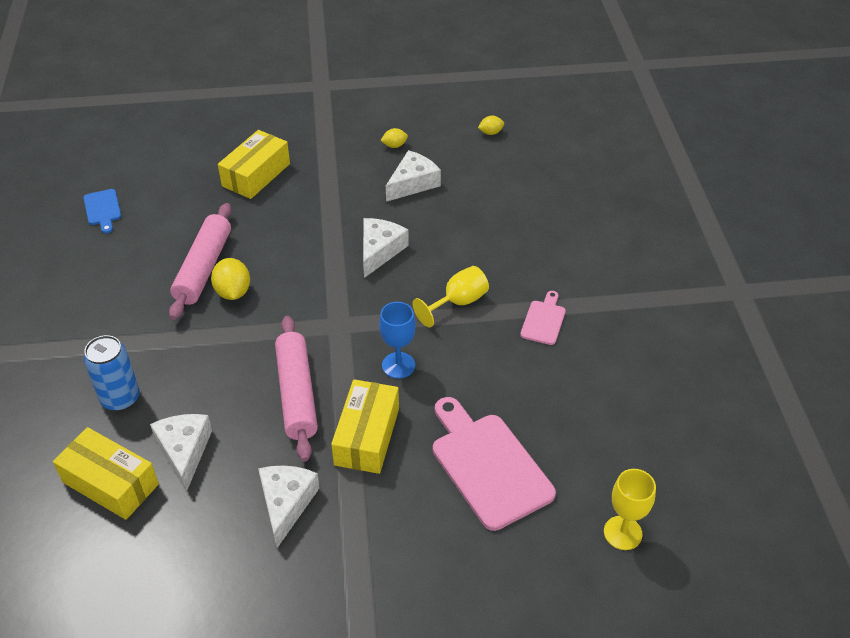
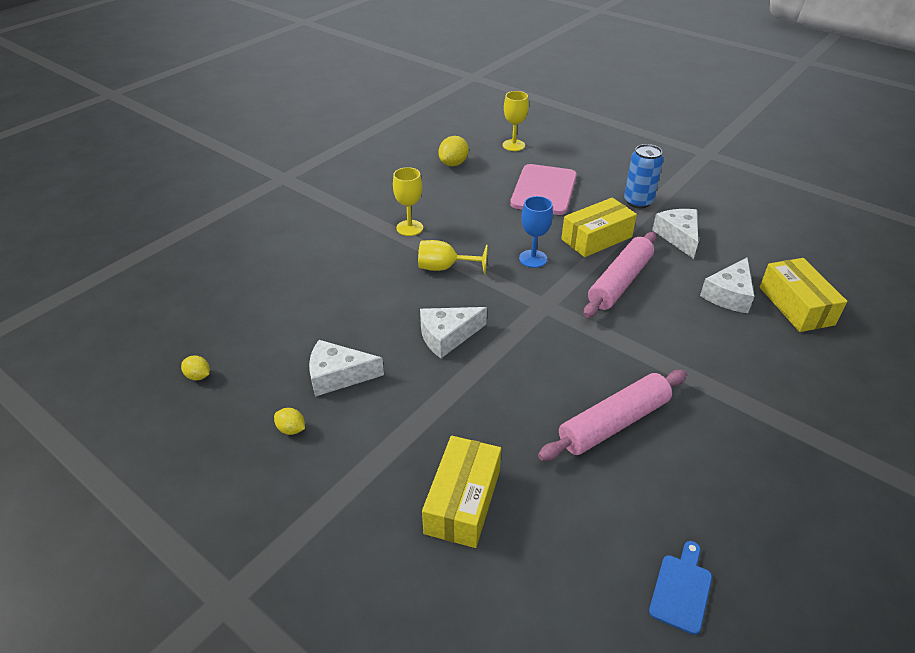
camera: 135 degrees left, 5 degrees down
blue can [84,335,140,411] -> blue can moved to [624,144,663,208]
yellow lemon [211,258,250,300] -> yellow lemon moved to [438,136,469,166]
yellow box [218,130,290,199] -> yellow box turned 60 degrees counterclockwise [422,436,501,548]
white cheese [258,466,320,548] -> white cheese turned 120 degrees clockwise [652,209,698,259]
pink cutting board [520,291,566,345] -> yellow goblet [393,167,423,236]

